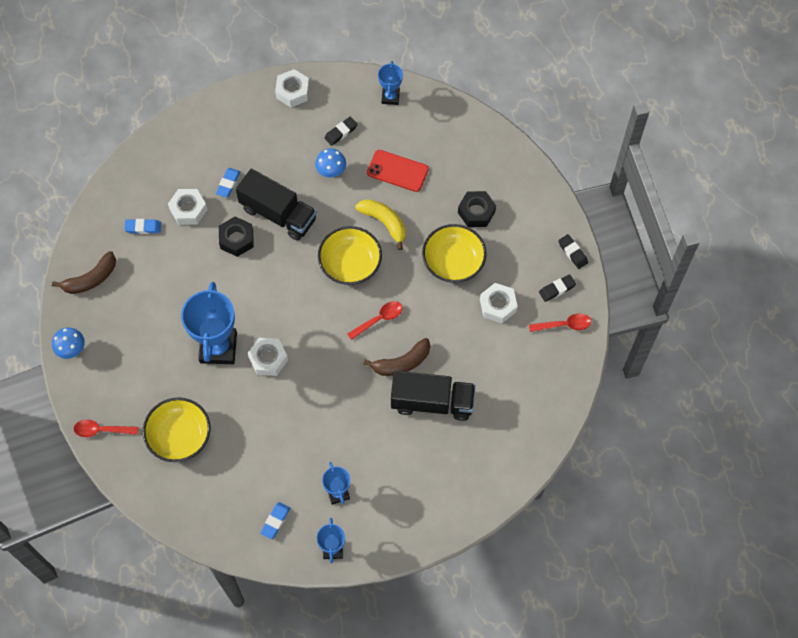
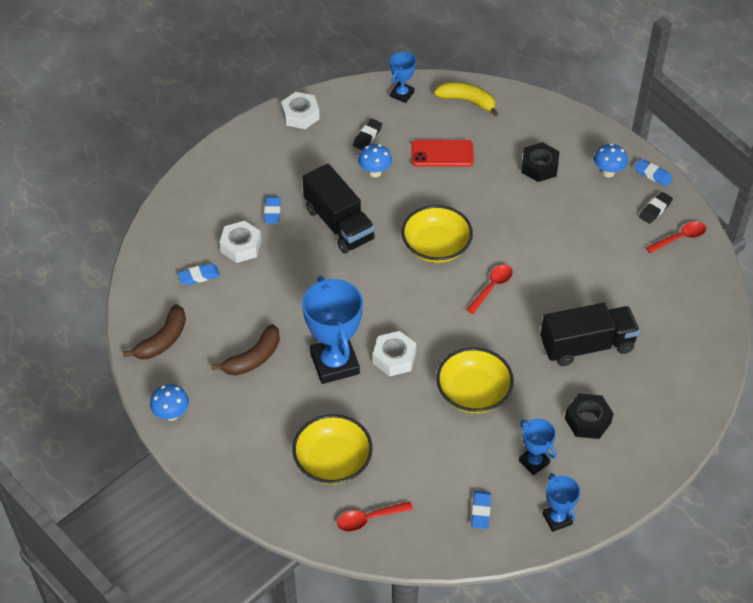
camera: 20 degrees left, 15 degrees down
red spoon [74,420,139,437] -> red spoon moved to [337,501,413,532]
black nut [219,216,254,257] -> black nut moved to [565,393,614,439]
black truck [236,169,317,241] -> black truck turned 45 degrees clockwise [302,164,375,254]
yellow banana [355,199,406,250] -> yellow banana moved to [434,82,498,116]
brown banana [363,338,430,376] -> brown banana moved to [211,324,280,376]
blue trophy [378,61,403,105] -> blue trophy turned 45 degrees clockwise [390,52,416,103]
yellow bowl [422,224,487,283] -> yellow bowl moved to [436,347,514,413]
white nut [480,283,518,323] -> none
black eraser [558,234,588,269] -> blue eraser [634,159,673,187]
none -> blue mushroom [594,143,628,177]

